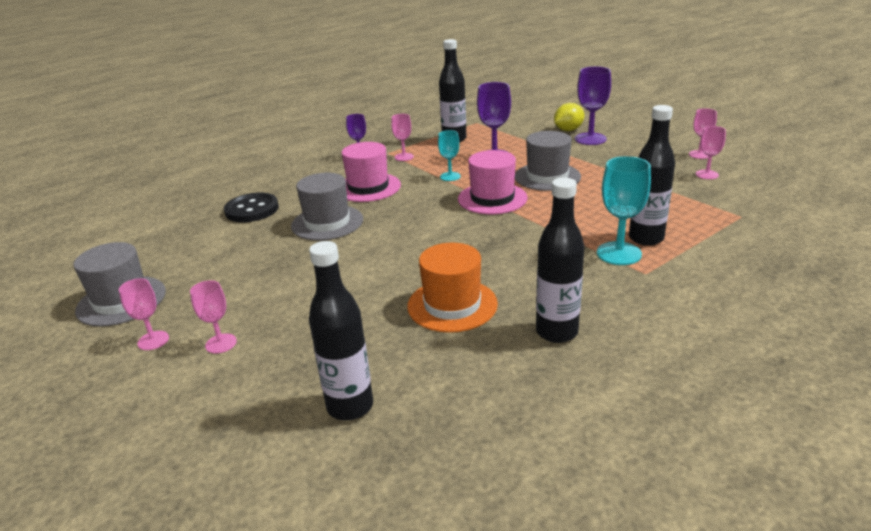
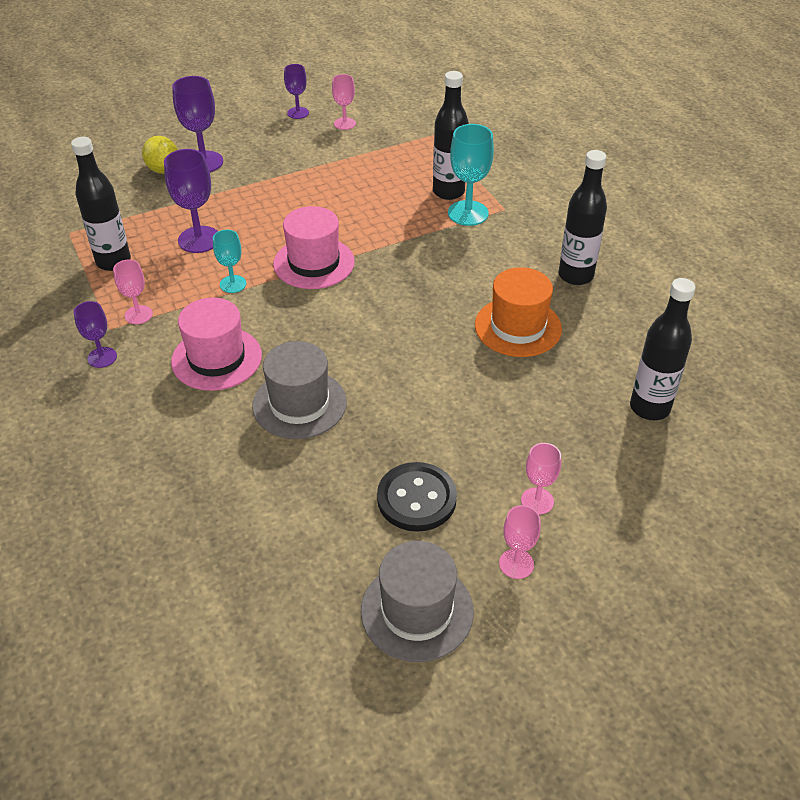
camera: 80 degrees left, 15 degrees up
black button [224,193,279,222] -> black button moved to [377,462,457,532]
grey hat [515,131,581,191] -> none
pink goblet [689,108,717,159] -> purple goblet [284,64,309,119]

